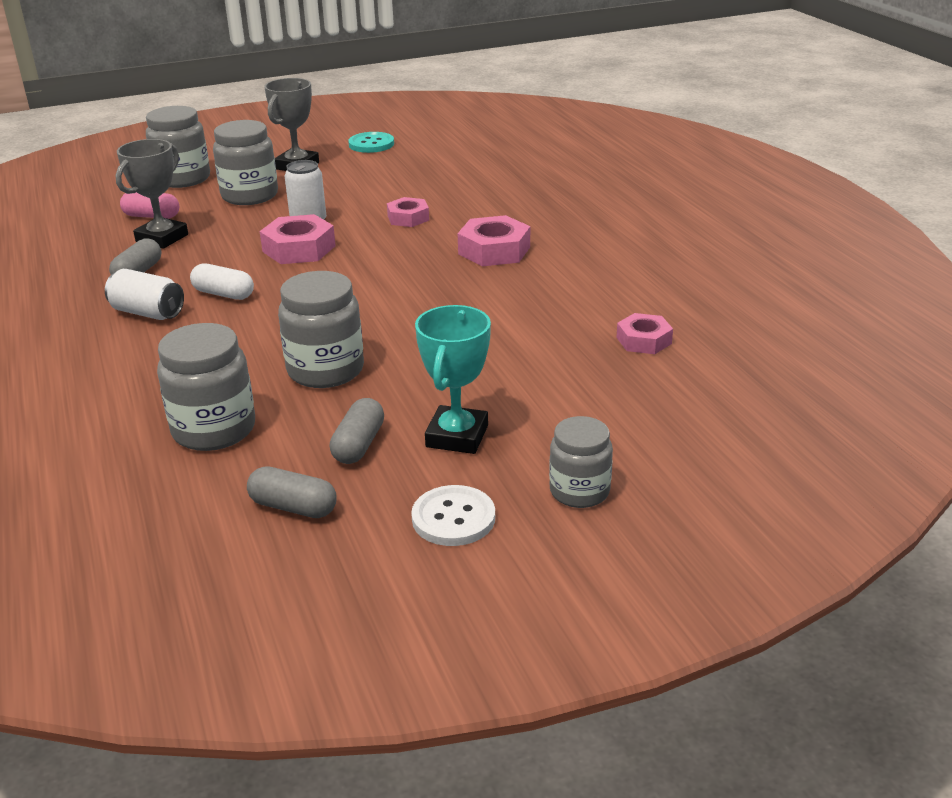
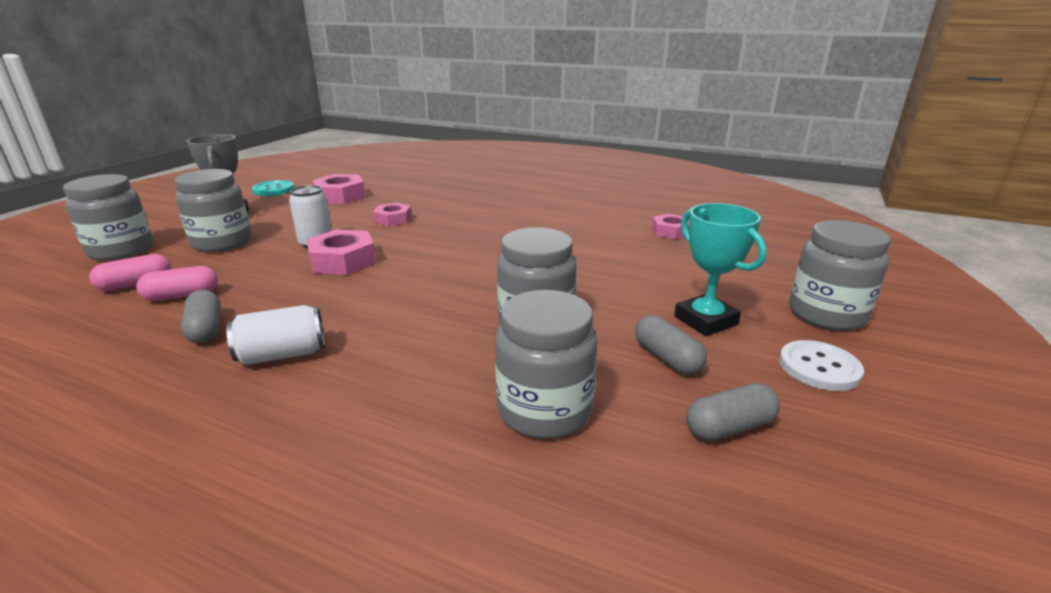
camera: 45 degrees left, 5 degrees down
grey trophy [115,139,188,249] -> pink capsule [136,266,218,301]
white capsule [190,263,254,300] -> none
pink nut [458,215,530,266] -> pink nut moved to [313,174,366,204]
grey jar [549,416,613,508] -> grey jar [790,220,891,331], size x1.52

